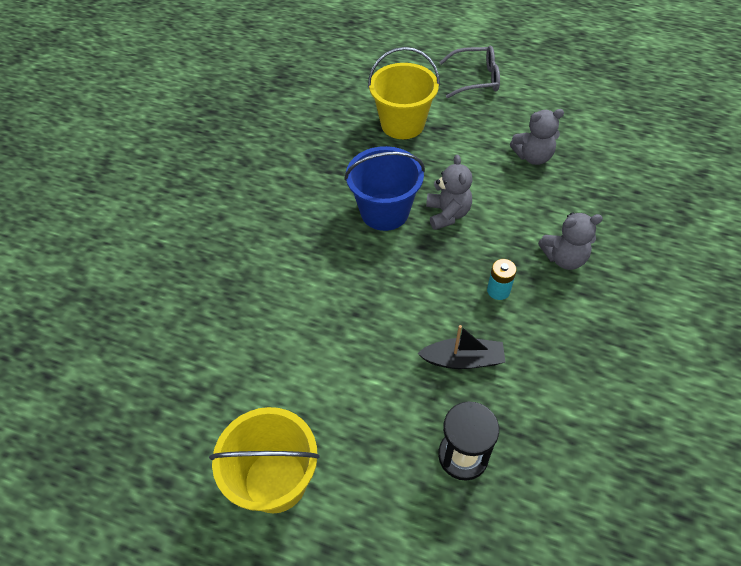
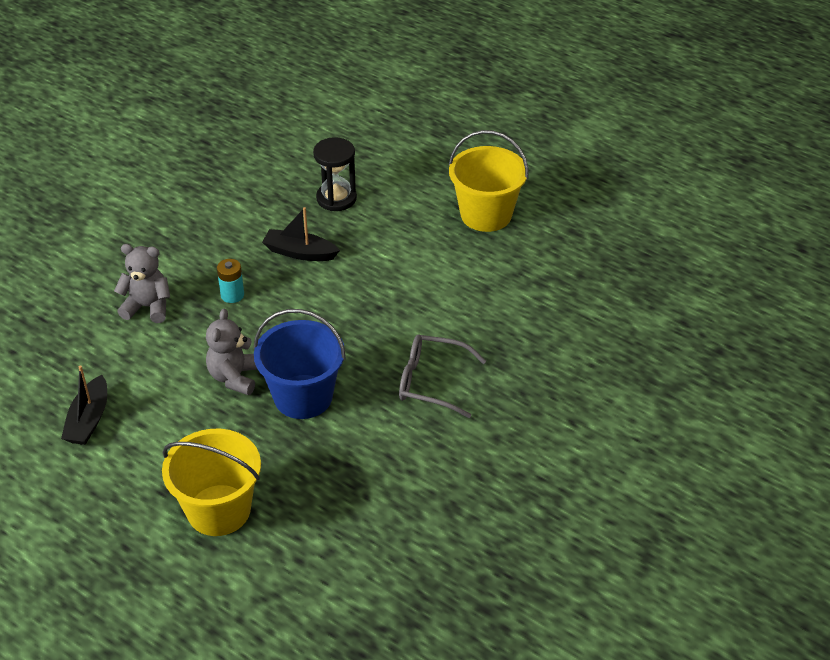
camera: 165 degrees left, 10 degrees down
grey glasses [439,46,500,98] -> grey glasses moved to [399,335,486,418]
grey teddy bear [510,109,564,165] -> black boat [61,366,107,445]

